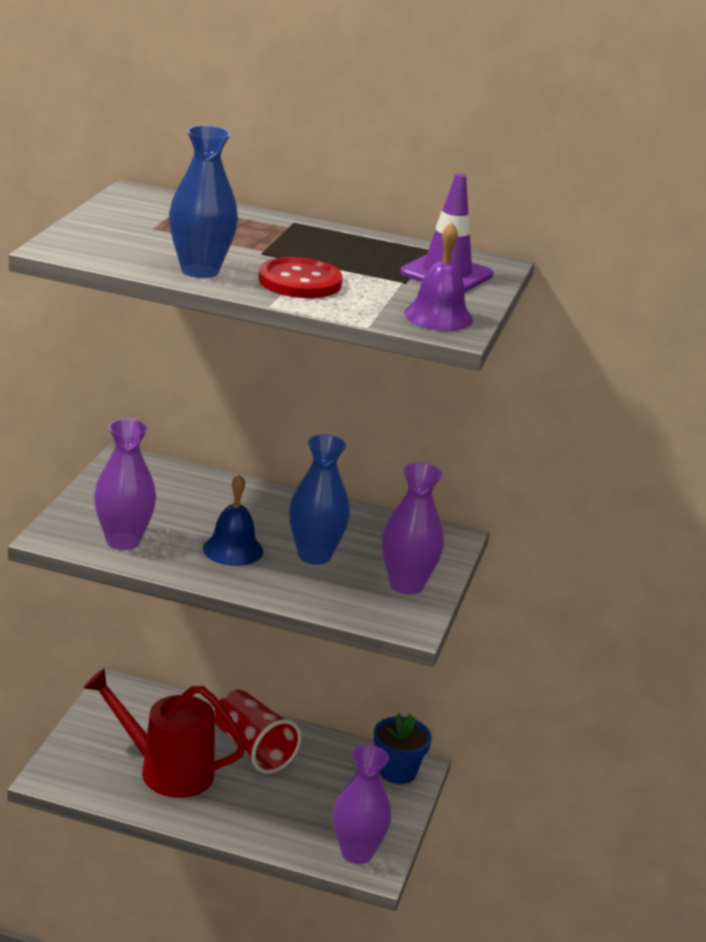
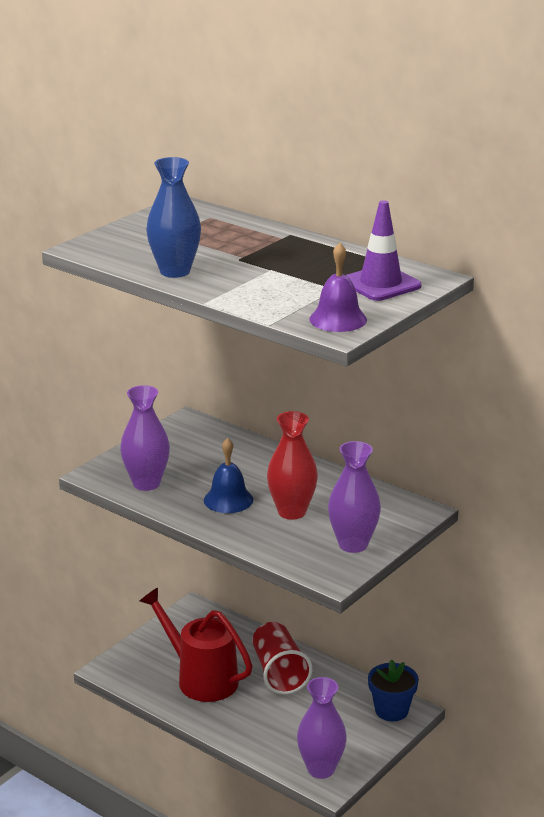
camera: 25 degrees right, 0 degrees up
red button [258,257,343,298] -> none
blue vase [289,434,350,565] -> red vase [267,411,318,520]

